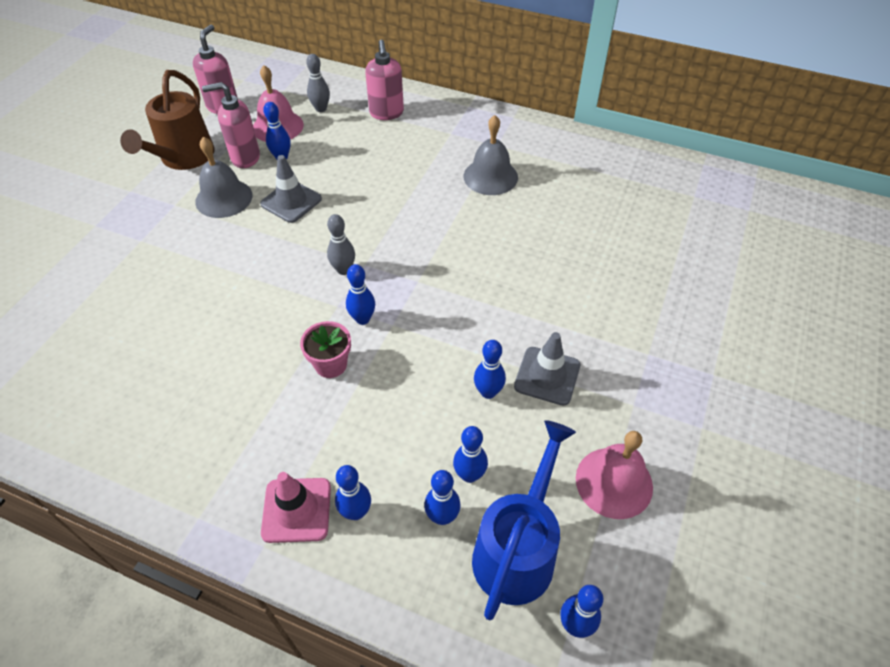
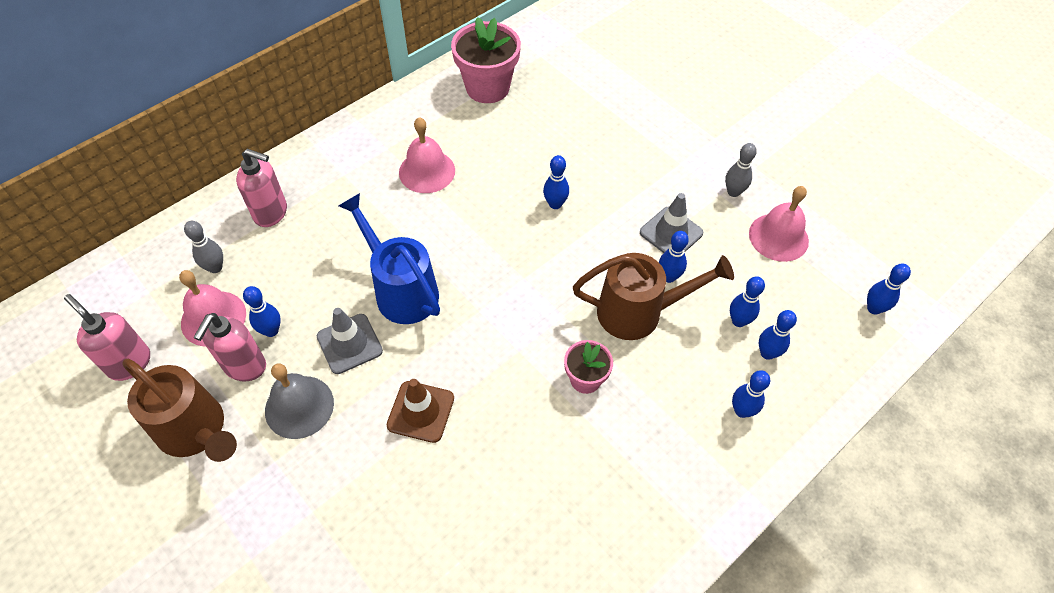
camera: 65 degrees left, 5 degrees up
pink traffic cone [261,472,331,543] -> none
grey bowling pin [327,214,355,275] -> grey bowling pin moved to [725,143,757,197]
blue bowling pin [346,264,375,325] -> blue bowling pin moved to [543,155,569,209]
grey bell [464,115,518,195] -> pink bell [399,117,455,193]
blue watering can [472,420,576,620] -> blue watering can moved to [338,193,440,324]
none -> brown traffic cone [387,379,454,443]
none -> pink flower pot [451,17,521,103]
none -> brown watering can [573,253,734,340]

